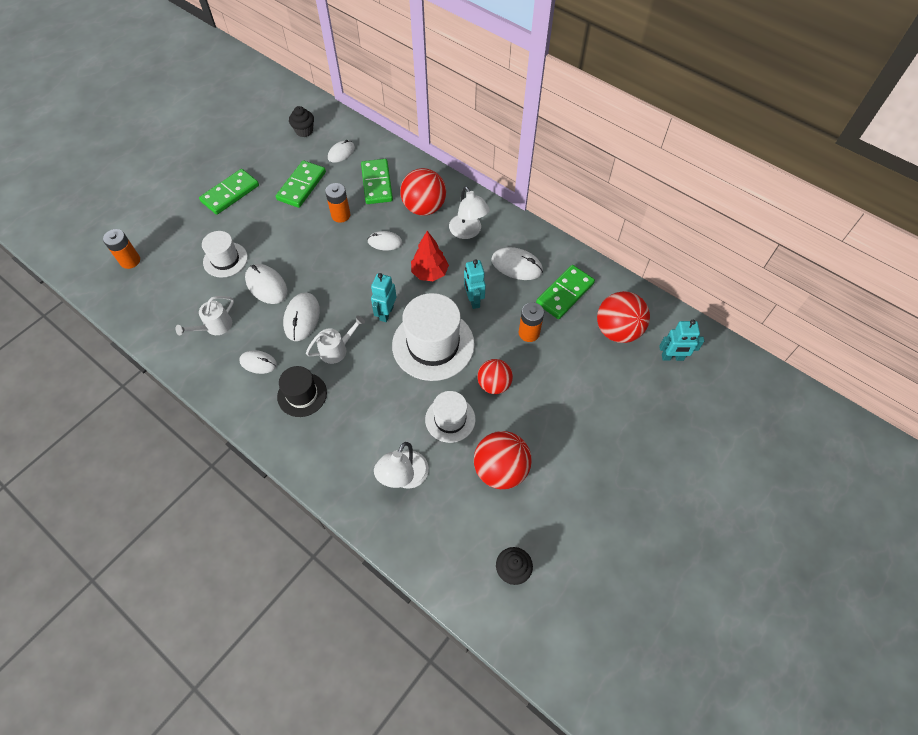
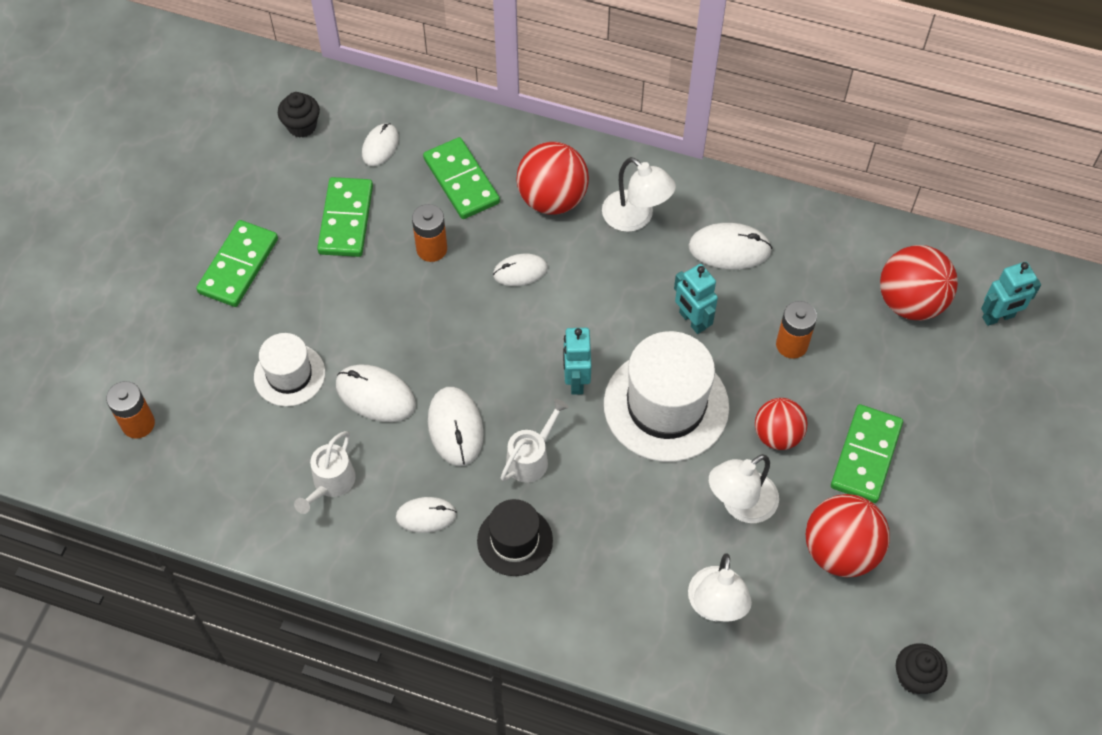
camera: 20 degrees left, 0 degrees up
red tree [411,231,449,281] -> none
white hat [425,391,476,443] -> white lamp [709,454,779,523]
green domino [536,265,595,319] -> green domino moved to [831,404,903,503]

